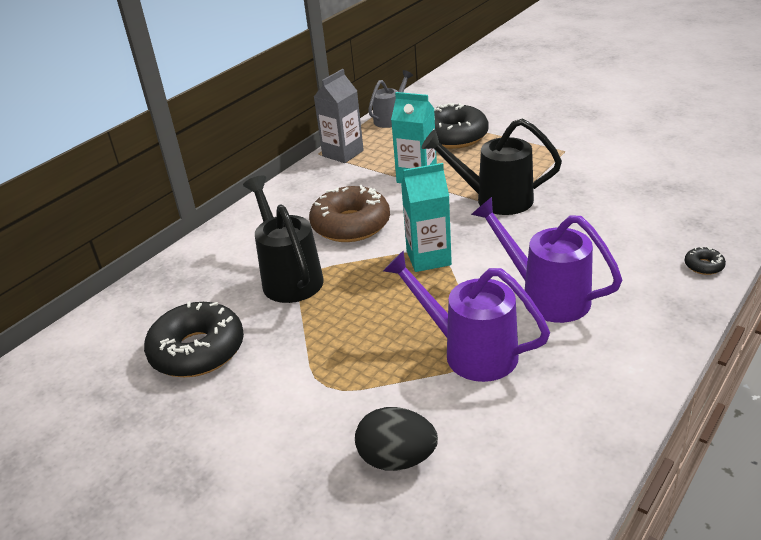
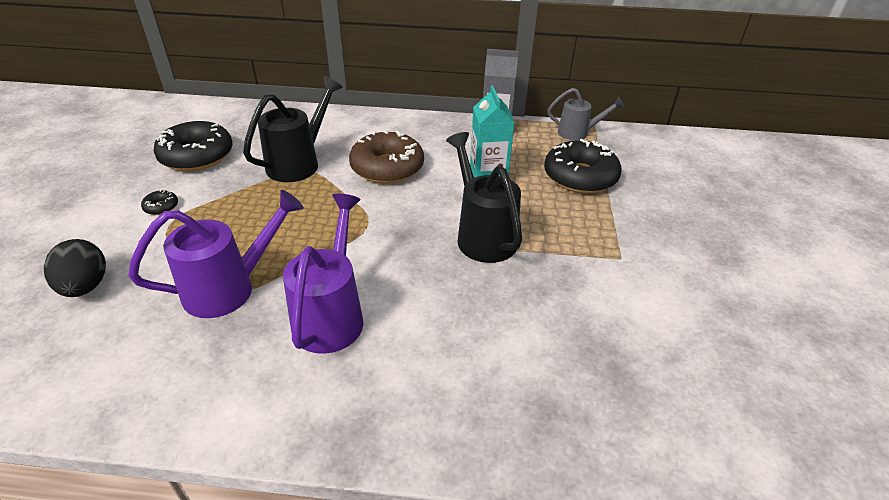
camera: 55 degrees right, 5 degrees up
purple watering can [383,251,550,382] -> purple watering can turned 60 degrees clockwise [128,190,304,318]
turquoise carton [401,163,452,272] -> none
black donut [684,247,726,275] -> black donut moved to [141,190,178,215]

